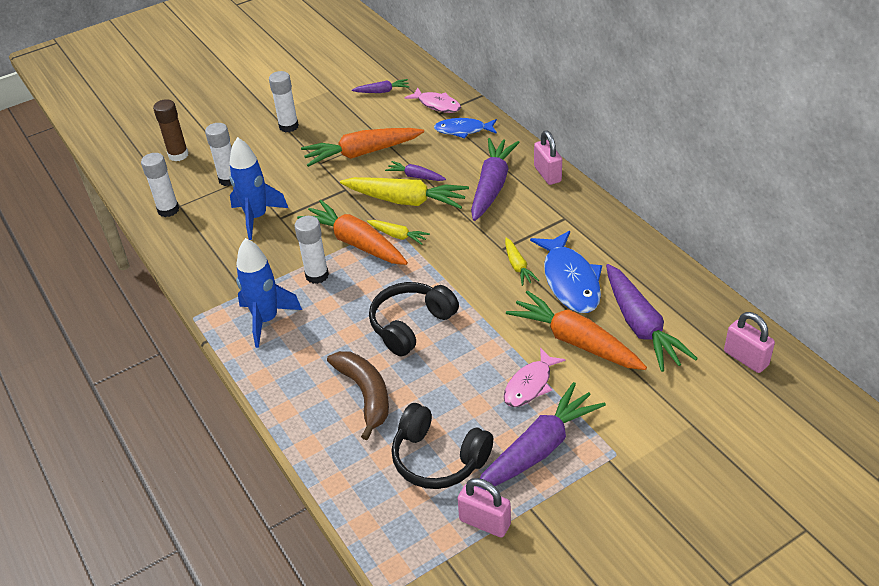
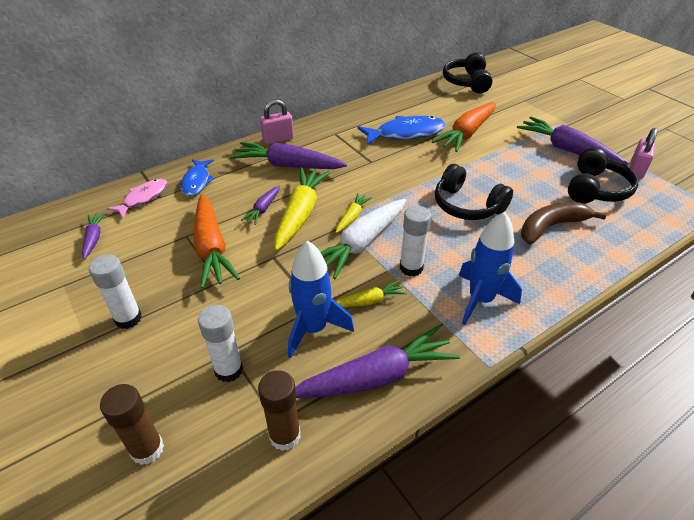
camera: 95 degrees left, 0 degrees up
white glue stick [141,153,179,217] -> brown glue stick [258,370,301,451]
orange carrot [297,200,408,265] -> white carrot [320,199,406,279]
pink fish [504,348,566,407] -> none
yellow carrot [505,238,539,286] -> yellow carrot moved to [336,280,407,307]
purple carrot [606,264,698,372] -> purple carrot moved to [295,325,460,398]
pink padlock [724,312,775,373] -> black headphones [443,53,492,93]

